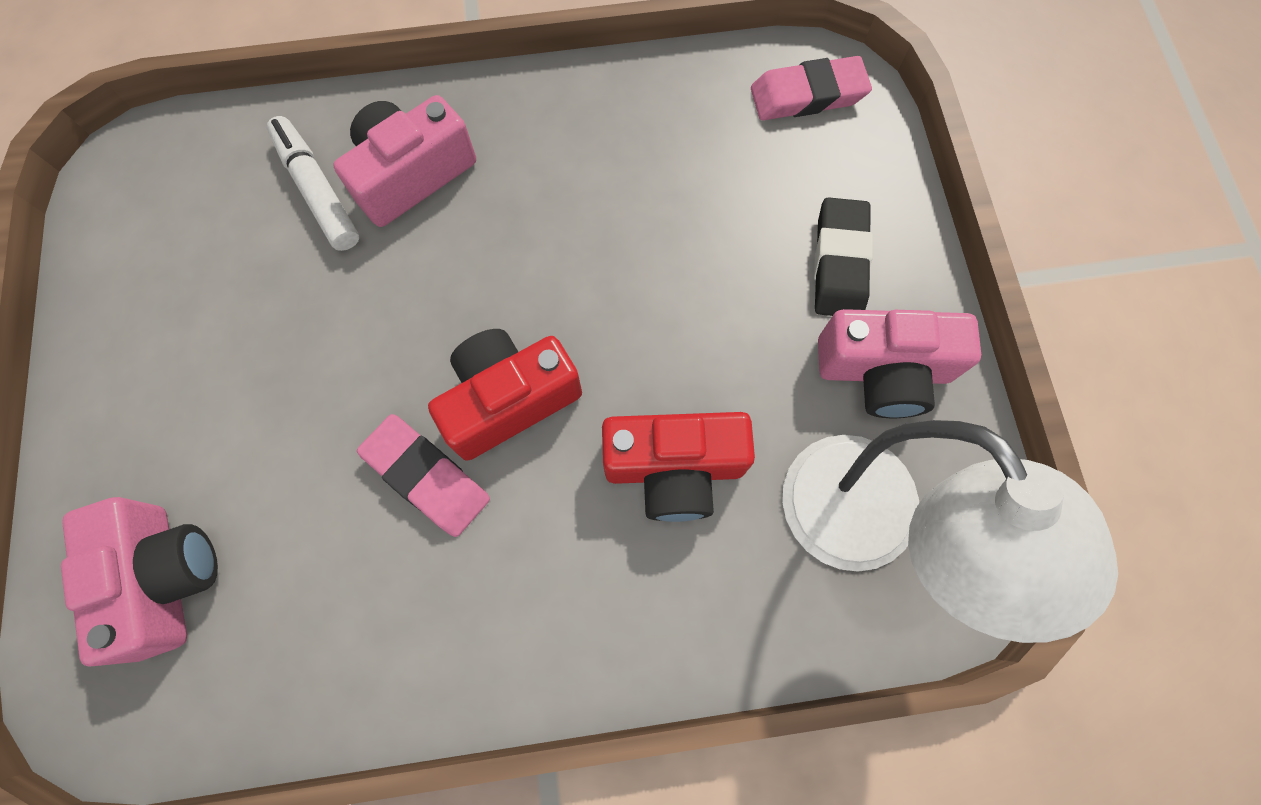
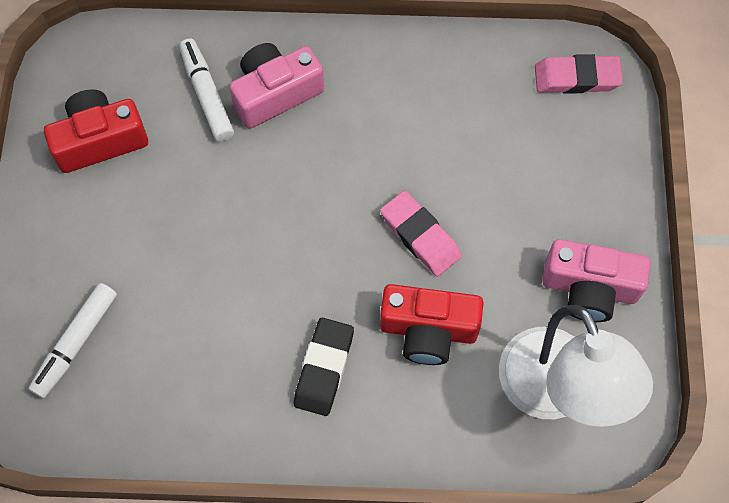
camera: 10 degrees right, 5 degrees down
pink camera [61,497,218,666] -> white marker [28,283,117,398]
pink eraser [357,414,490,537] -> pink eraser moved to [380,191,462,277]
red camera [428,329,582,461] -> red camera moved to [44,89,148,173]
black eraser [814,197,873,316] -> black eraser moved to [294,318,354,416]

